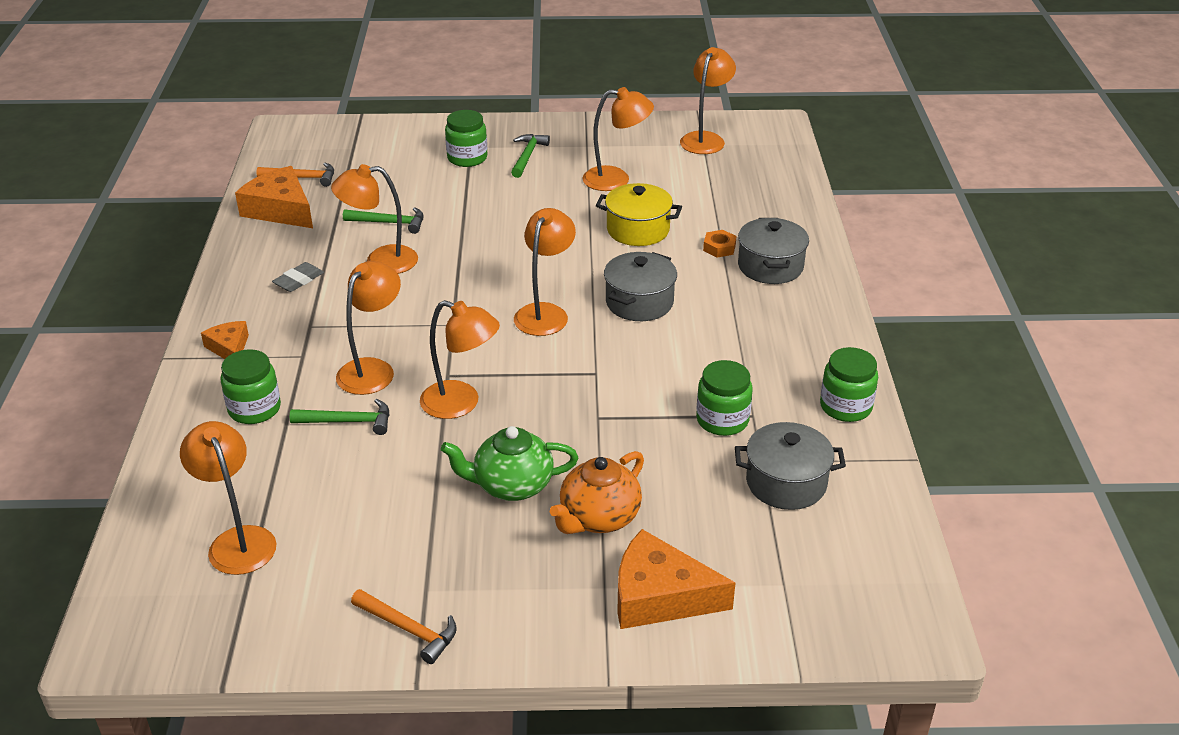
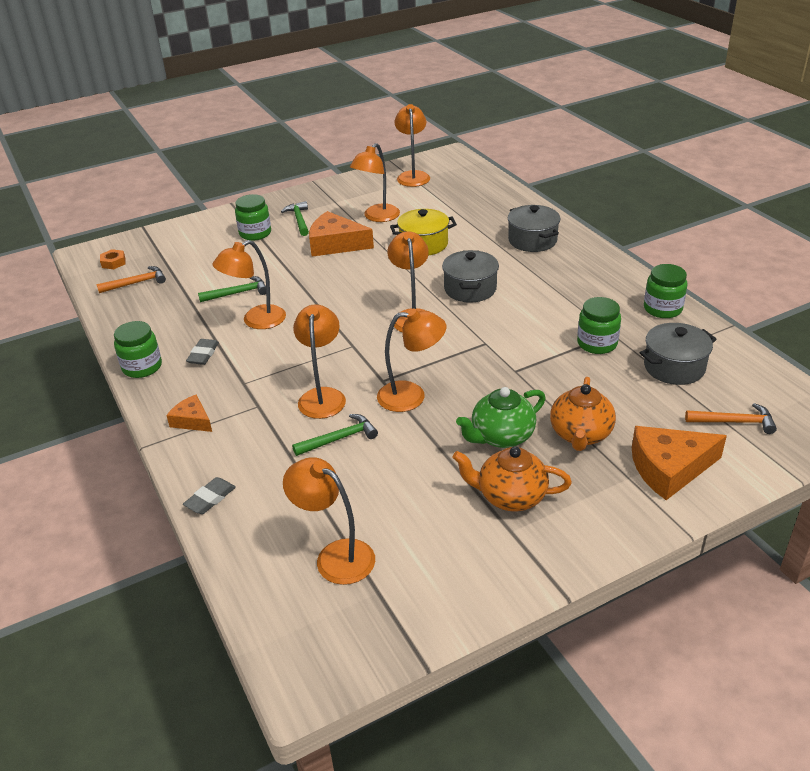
camera: 25 degrees left, 0 degrees up
green jar [220,349,281,424] -> green jar moved to [114,321,162,378]
orange cheese [235,166,313,228] -> orange cheese moved to [309,211,374,257]
orange hammer [351,589,457,664] -> orange hammer moved to [685,403,777,434]
orange lamp [582,87,654,191] -> orange lamp turned 150 degrees clockwise [350,143,400,222]
orange nut [703,230,736,258] -> orange nut moved to [100,249,125,269]
none -> grey eraser [183,477,236,514]
none -> orange teapot [452,447,572,511]

